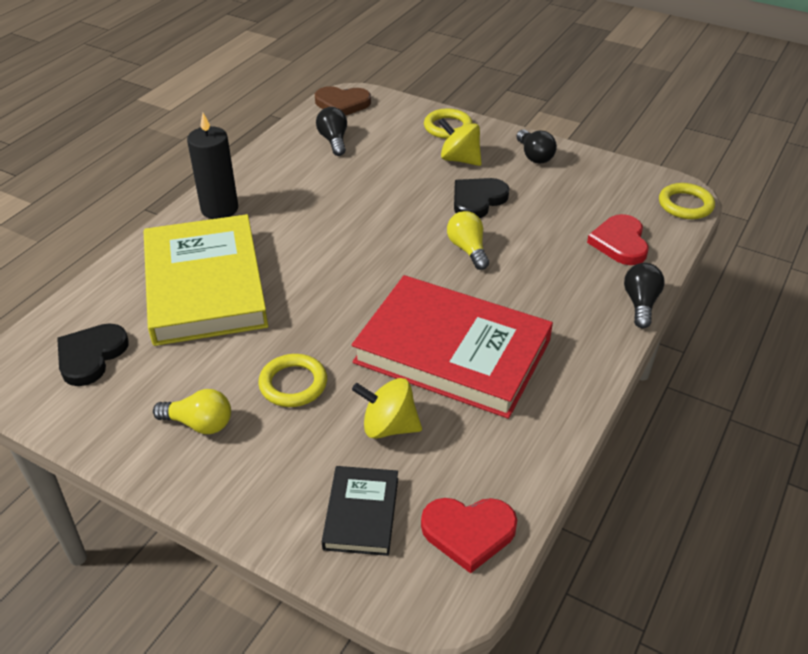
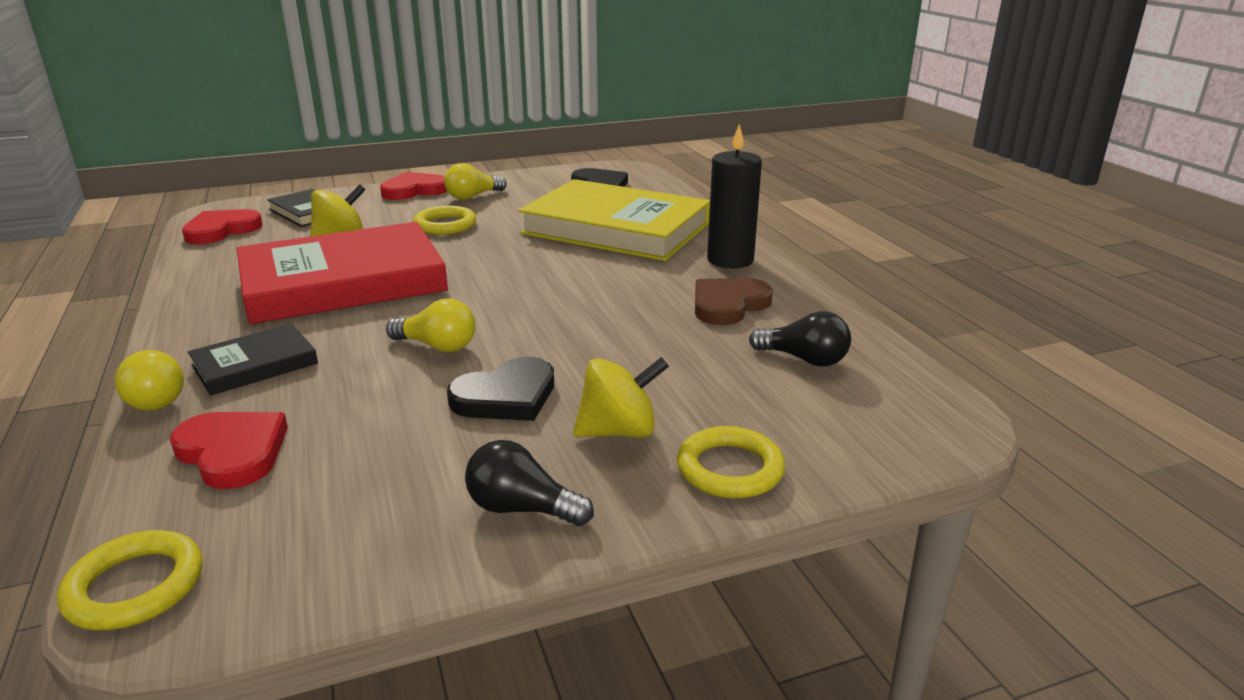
camera: 130 degrees right, 15 degrees down
brown heart [315,86,371,116] -> brown heart moved to [695,278,773,325]
black heart [454,178,509,218] -> black heart turned 60 degrees clockwise [447,357,554,421]
black light bulb [624,263,665,328] -> yellow light bulb [115,350,184,411]
none -> black book [188,323,318,396]
none -> red heart [380,172,447,200]

